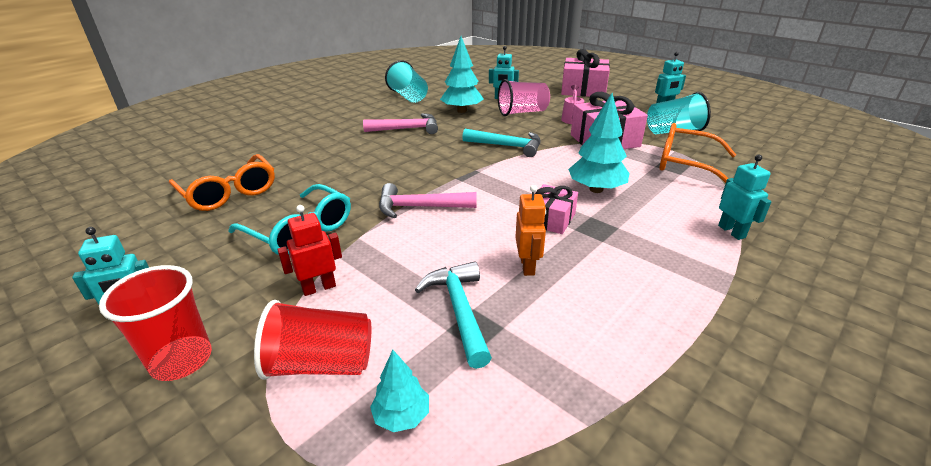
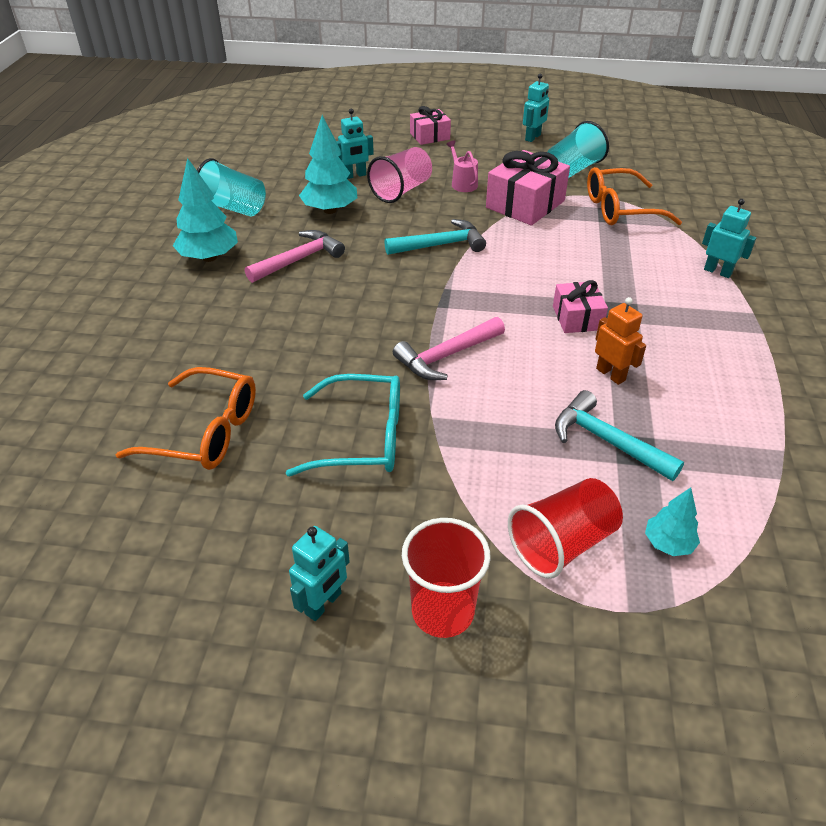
camera: 35 degrees left, 10 degrees up
red robot [277,205,342,296] -> none
pink gift [561,49,610,97] -> pink gift [410,106,451,145], size x0.60
turquoise tree [568,93,630,193] -> turquoise tree moved to [173,158,238,262]

